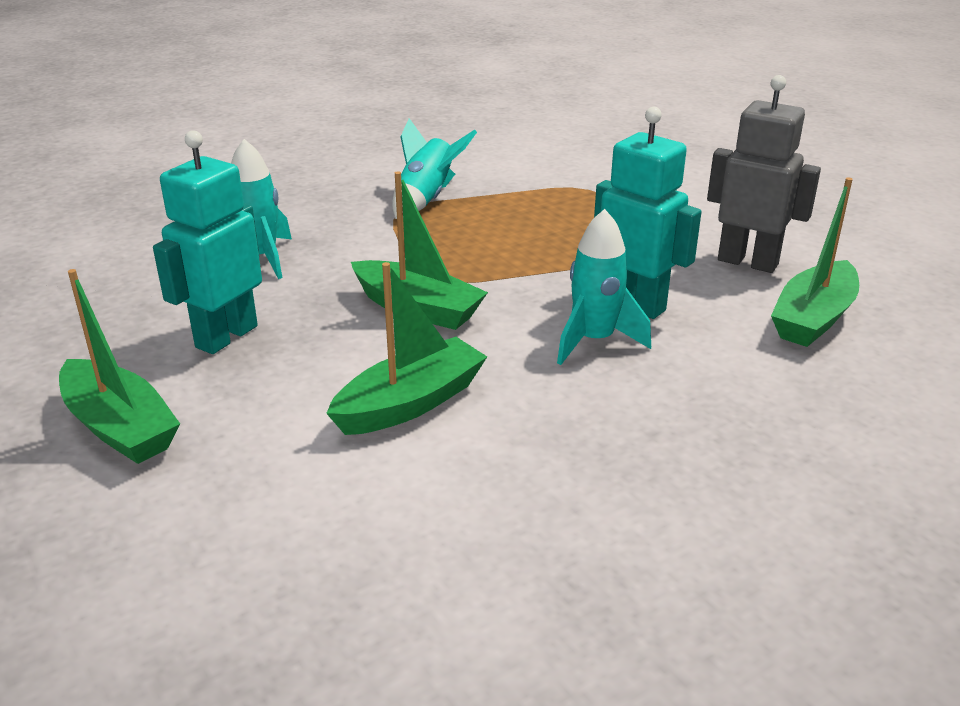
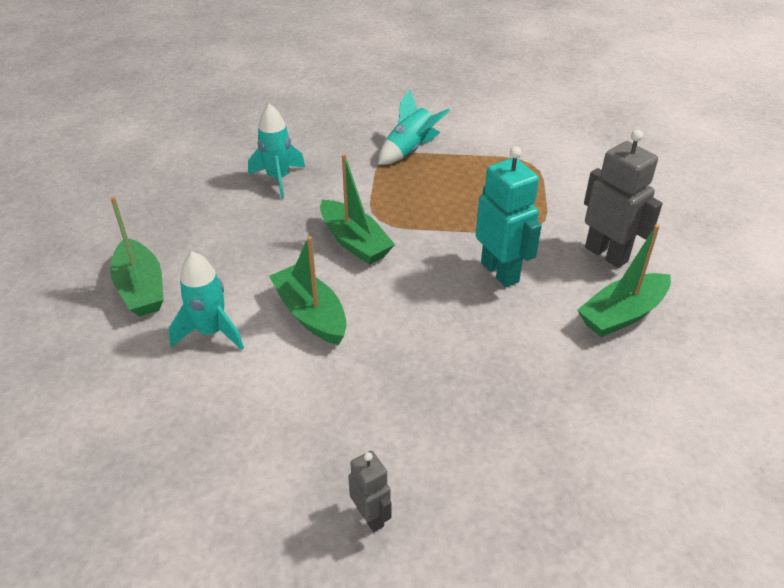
camera: 20 degrees right, 10 degrees up
turquoise robot [153,130,262,354] -> none
green boat [326,262,487,435] -> green boat turned 105 degrees counterclockwise [269,236,347,345]
turquoise rocket [557,209,651,365] -> turquoise rocket moved to [169,251,244,350]
none -> grey robot [348,451,391,532]

